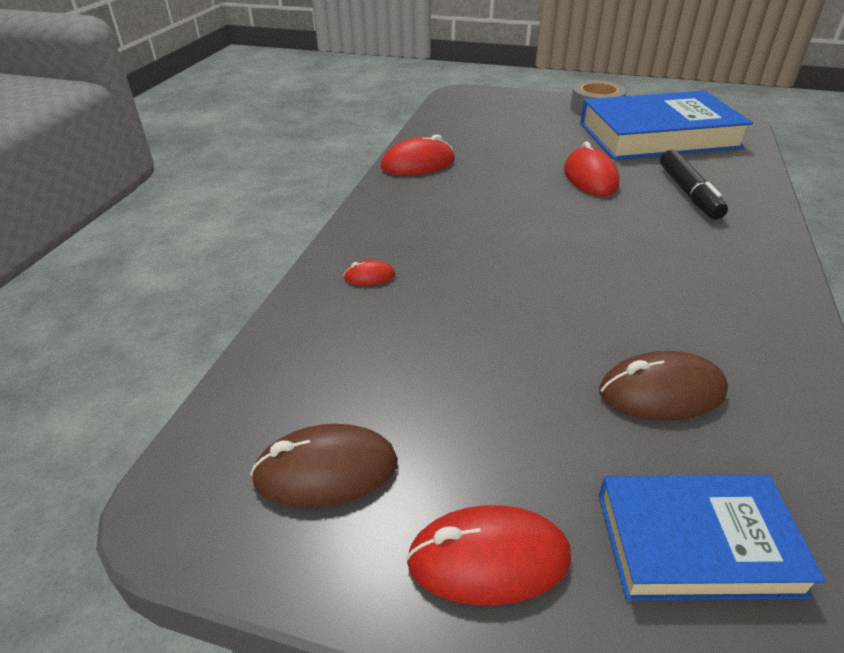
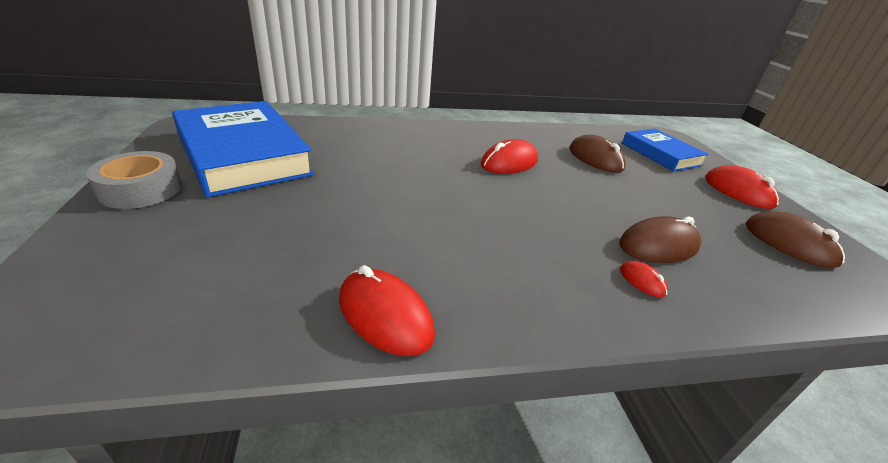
camera: 120 degrees left, 5 degrees down
red mouse [564,141,619,196] -> red mouse moved to [481,139,538,174]
black marker [660,150,728,220] -> none
none -> brown mouse [619,216,702,263]

